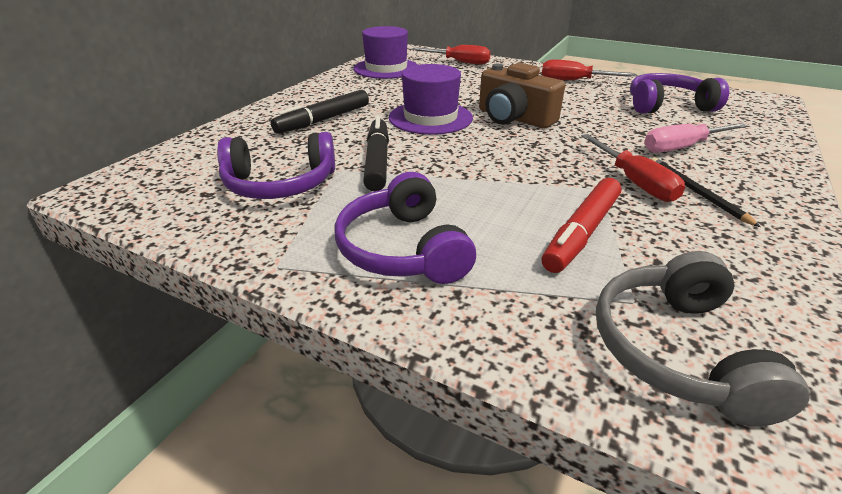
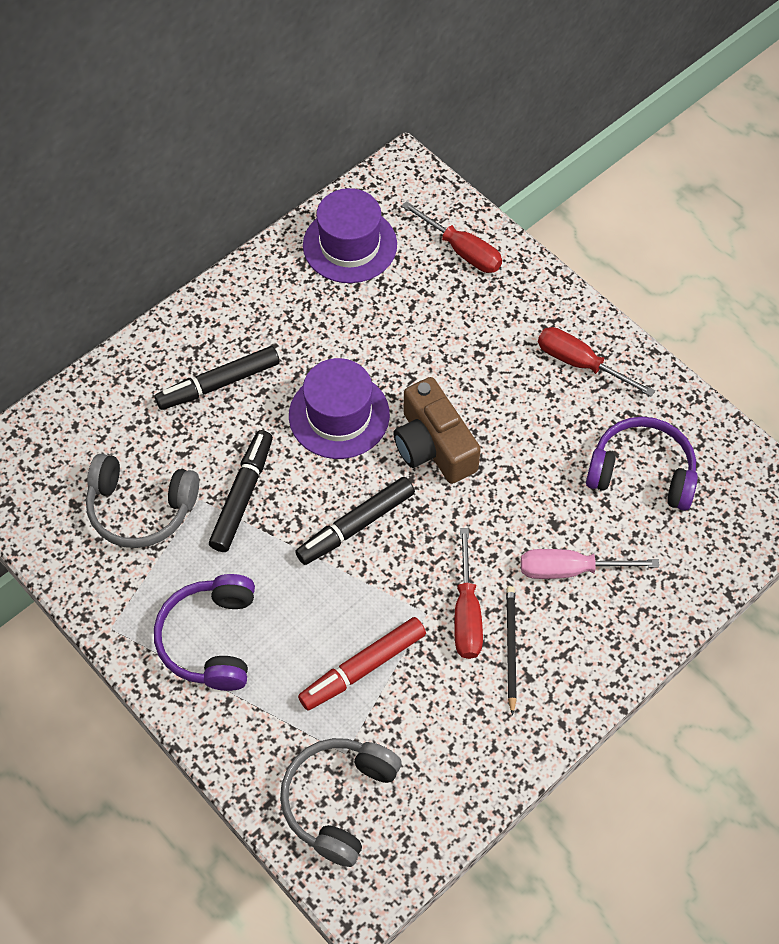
camera: 20 degrees right, 25 degrees up
purple headphones [217,132,335,199] -> grey headphones [86,454,199,548]
none -> black marker [295,477,415,565]

